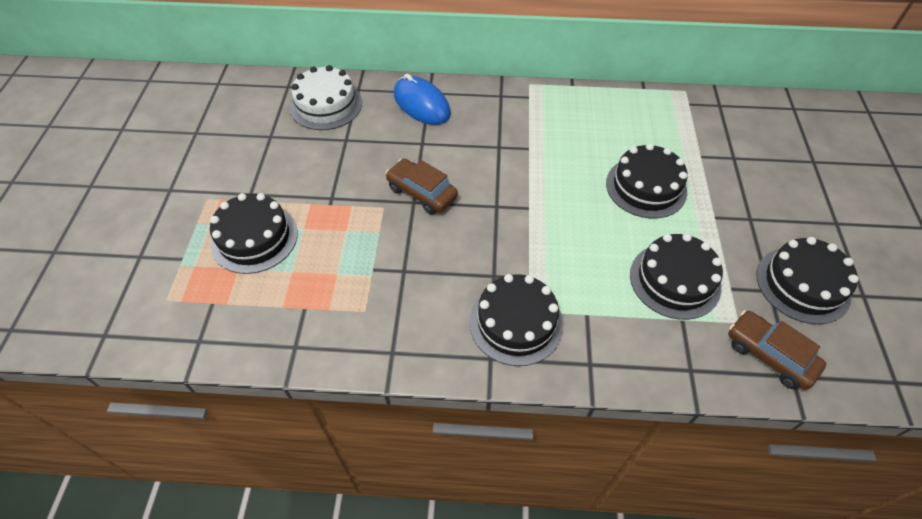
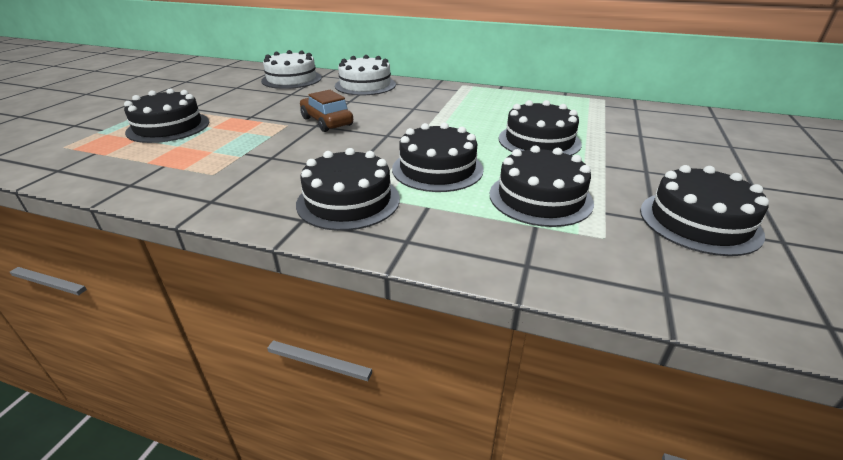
camera: 15 degrees right, 20 degrees down
blue mouse [394,73,451,125] -> white cake [335,55,396,95]
brown car [728,310,826,390] -> none
none -> black cake [392,123,484,192]

